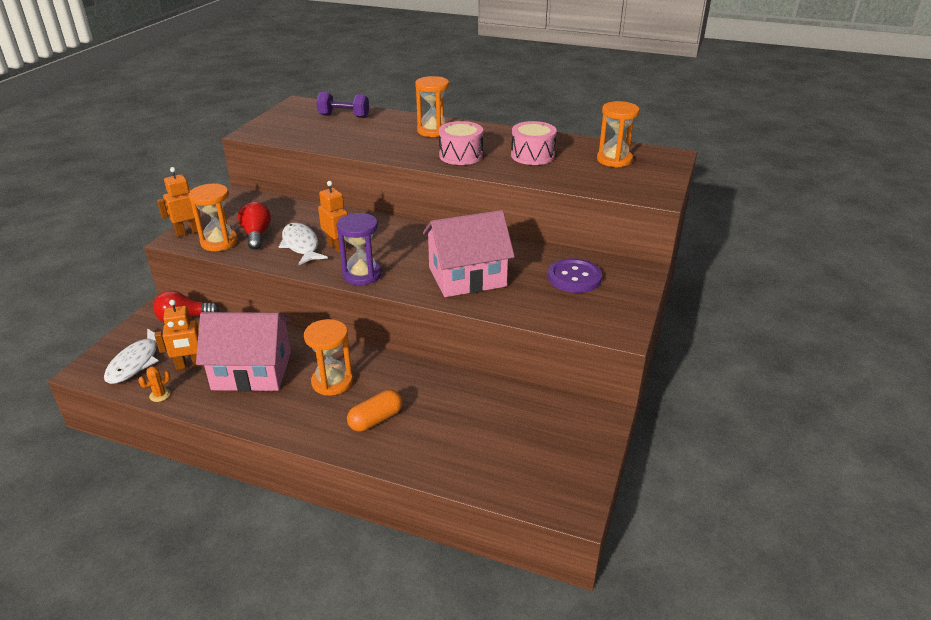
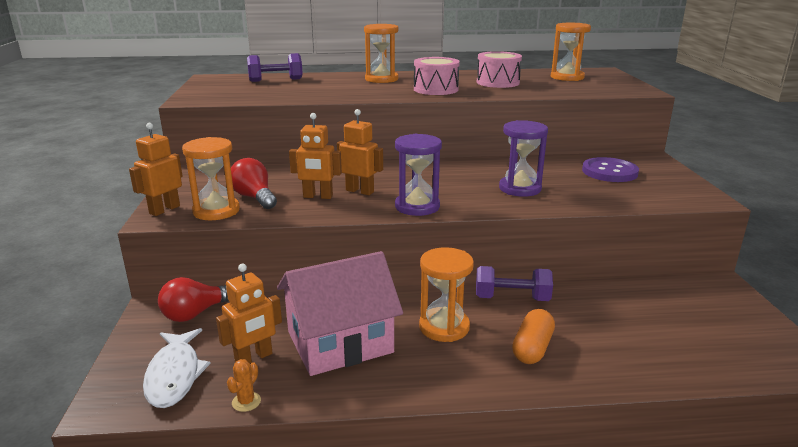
camera: 25 degrees left, 10 degrees down
white fish [279,222,328,265] -> orange robot [289,113,342,199]
pink house [423,210,515,297] -> purple hourglass [499,120,548,197]
none -> purple dumbbell [476,266,553,301]

